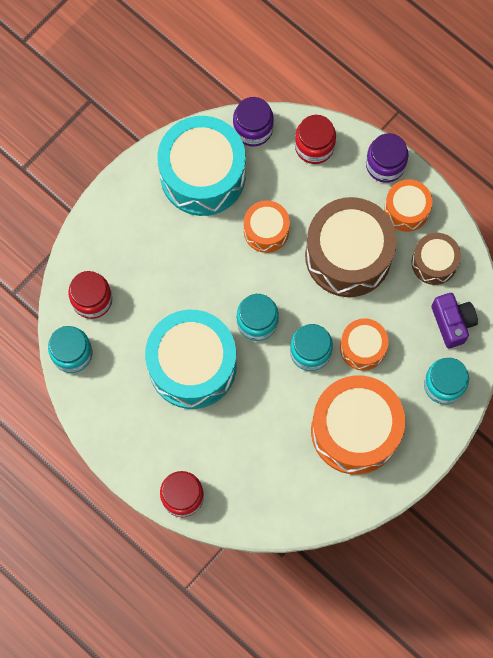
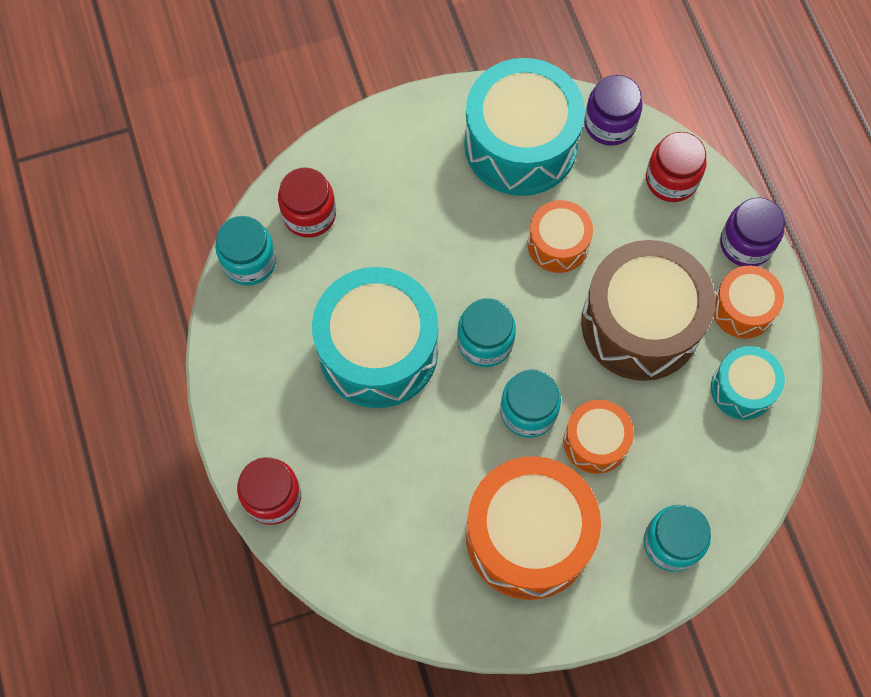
camera: 30 degrees right, 5 degrees down
brown drum [412,233,461,285] -> turquoise drum [711,346,785,420]
purple camera [432,293,478,348] -> none

